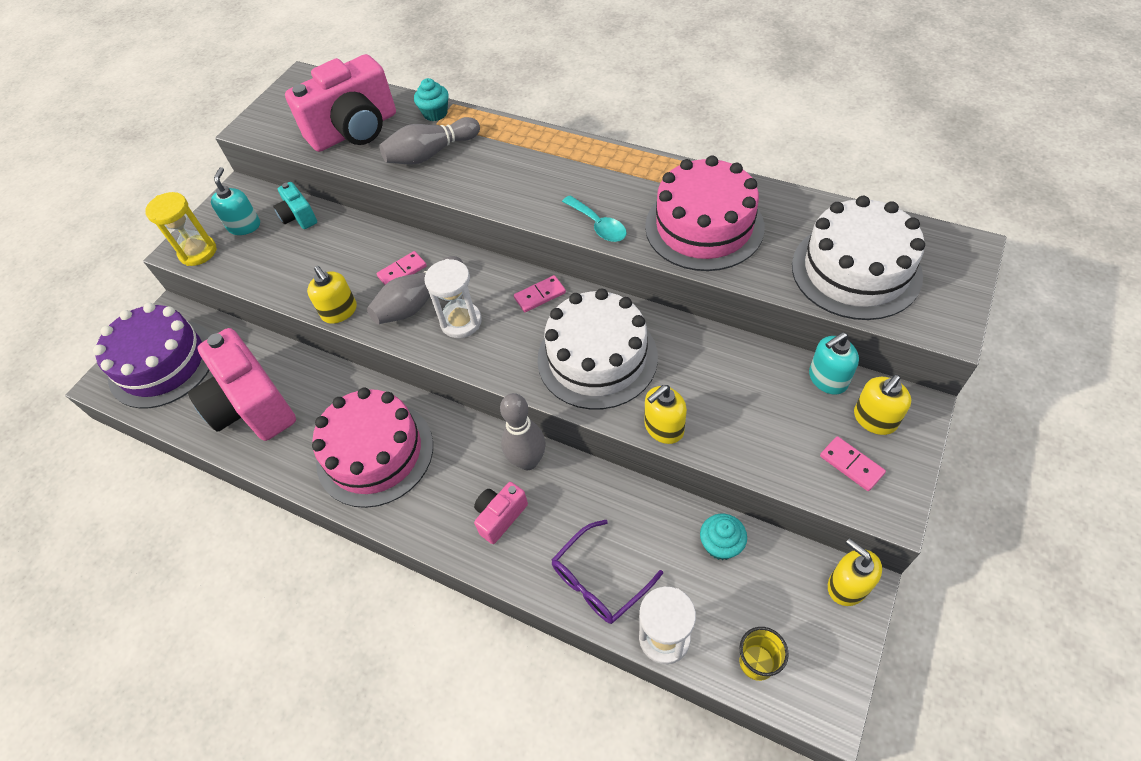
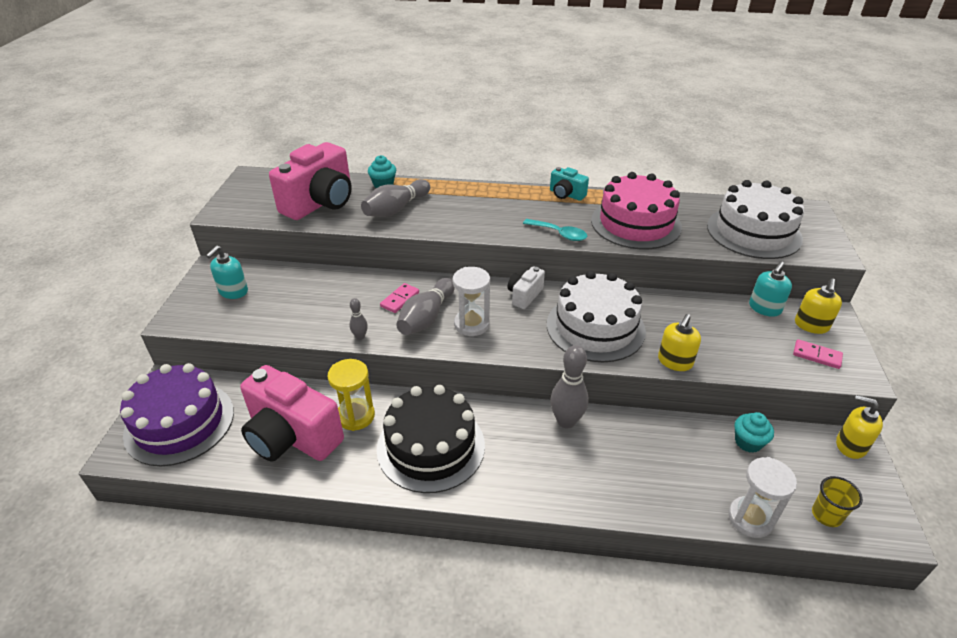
camera: 25 degrees left, 15 degrees down
yellow hourglass [145,192,217,266] -> yellow hourglass moved to [328,359,375,431]
turquoise soap dispenser [211,167,260,235] -> turquoise soap dispenser turned 135 degrees counterclockwise [206,246,248,299]
turquoise camera [273,182,317,229] -> turquoise camera moved to [550,167,589,201]
yellow soap dispenser [307,266,357,324] -> grey bowling pin [350,298,368,340]
pink cake [312,388,433,508] -> black cake [377,385,485,493]
pink camera [474,482,528,544] -> none
pink domino [514,275,566,312] -> white camera [508,267,545,309]
purple glasses [552,520,663,624] -> none

